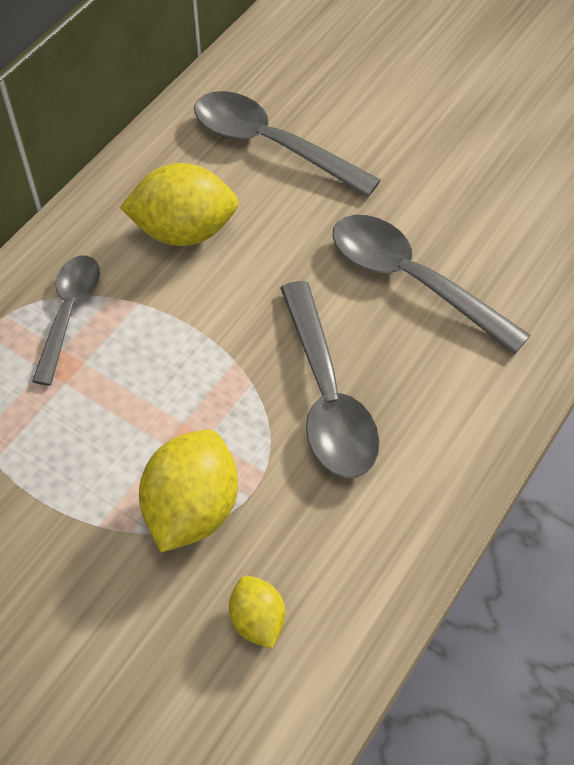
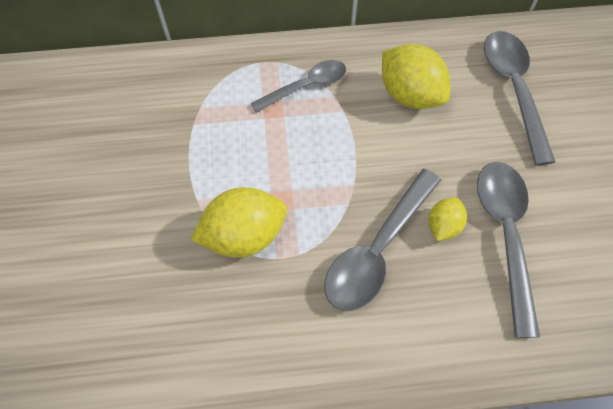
camera: 50 degrees right, 5 degrees up
yellow lemon [229,576,285,649] -> yellow lemon moved to [428,197,467,241]

